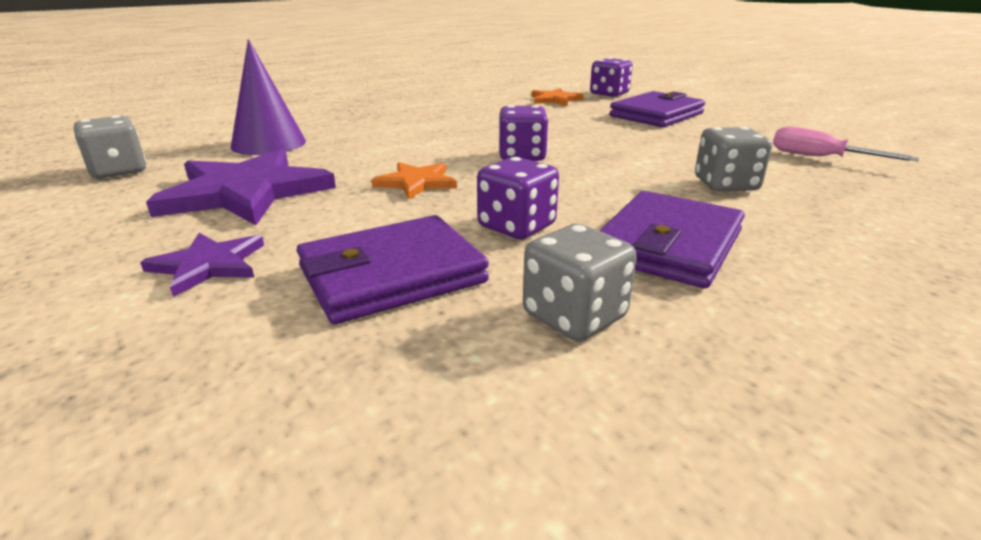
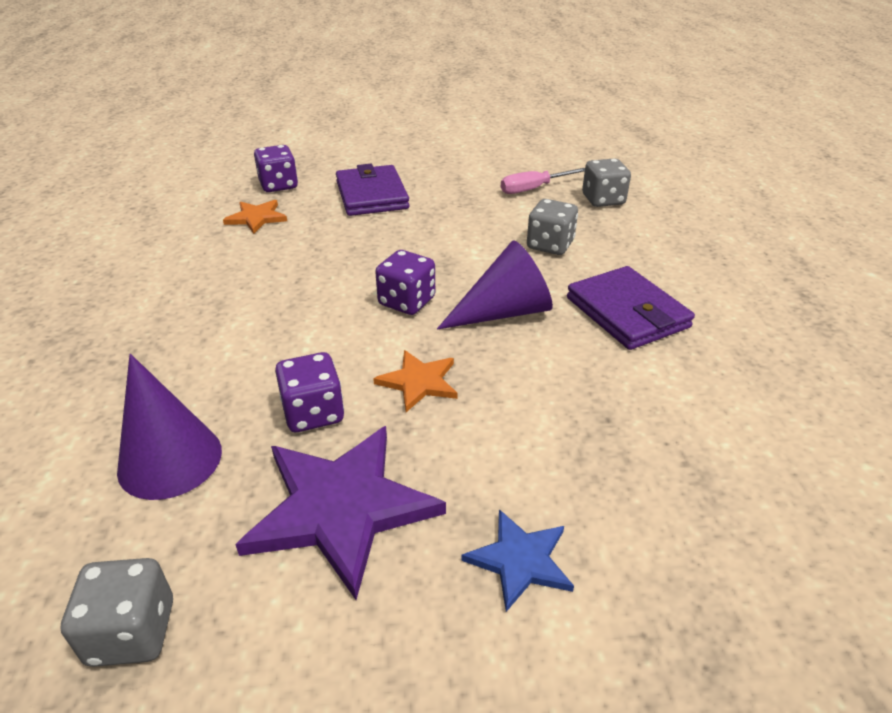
camera: 60 degrees left, 10 degrees up
purple star [140,233,264,297] -> blue star [461,509,574,612]
purple wallet [297,215,489,324] -> none
purple dice [477,157,559,239] -> purple dice moved to [275,352,344,432]
grey dice [523,224,637,341] -> grey dice moved to [582,158,631,207]
none -> purple cone [437,240,553,329]

